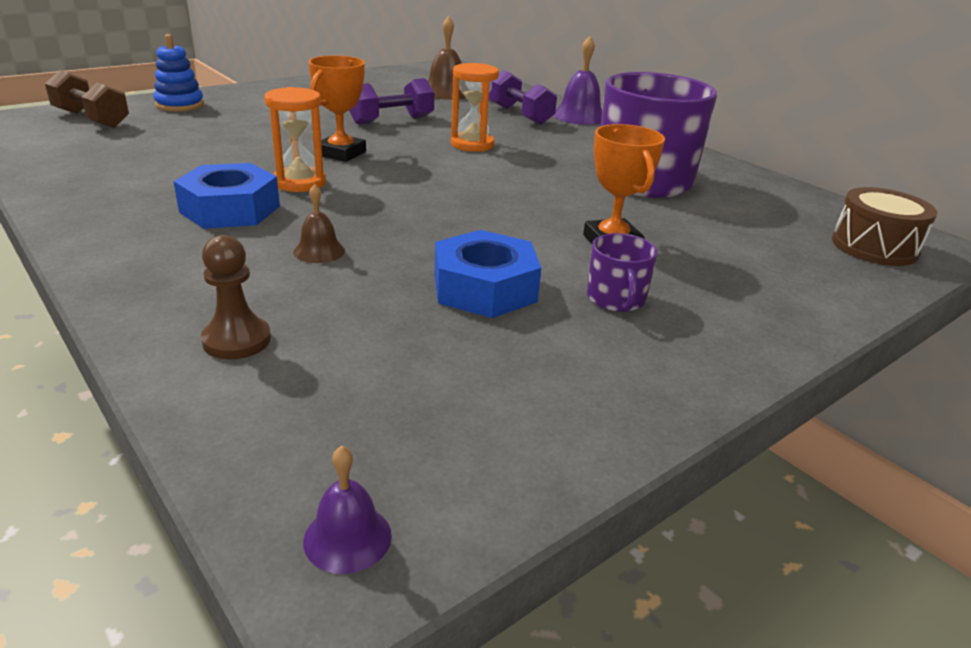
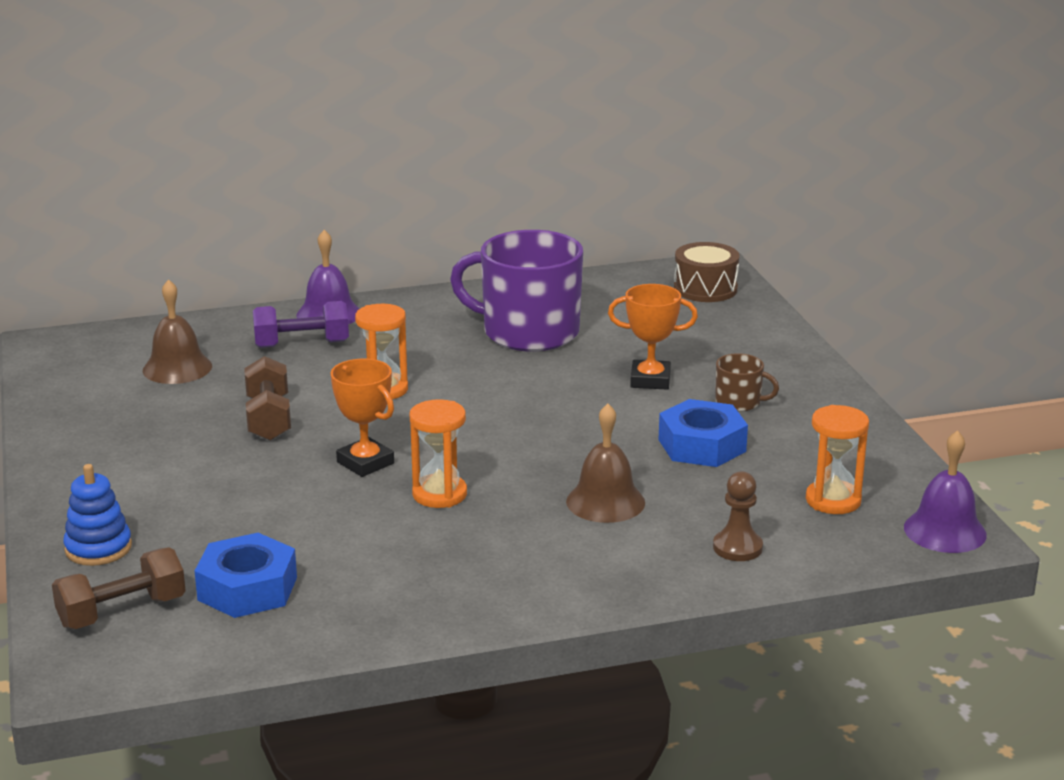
camera: 65 degrees left, 5 degrees down
blue nut [173,163,280,229] -> blue nut moved to [195,533,297,618]
brown bell [294,184,345,263] -> brown bell [566,404,645,523], size x1.75
purple bell [303,446,392,574] -> purple bell [904,430,987,553], size x1.75
purple dumbbell [349,78,434,125] -> brown dumbbell [244,356,291,441]
purple mug [587,233,658,312] -> brown mug [715,353,779,412]
none -> orange hourglass [806,405,869,514]

